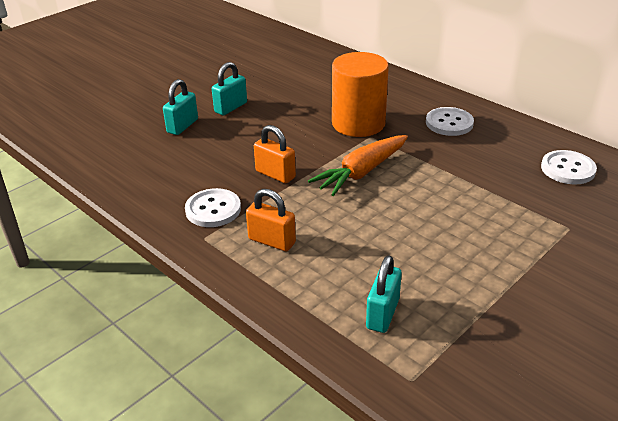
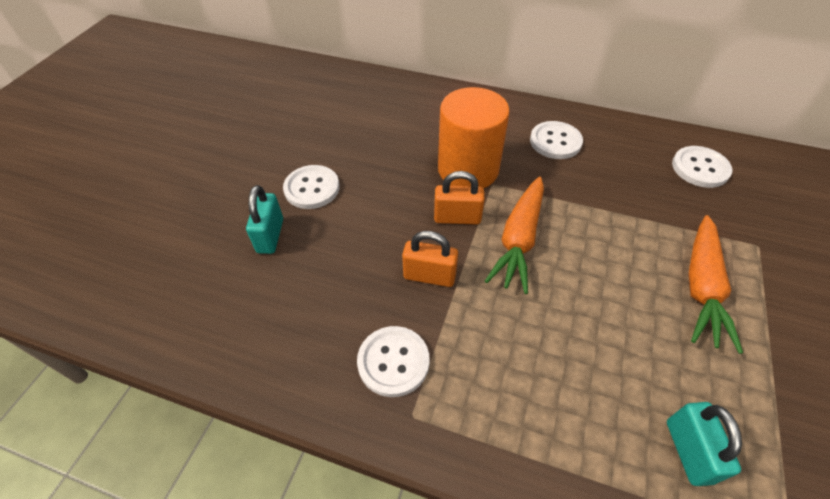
camera: 25 degrees left, 15 degrees up
turquoise padlock [212,62,247,115] -> white button [283,165,340,209]
orange padlock [246,189,296,251] -> orange padlock moved to [434,171,485,225]
none -> orange carrot [688,215,743,354]

